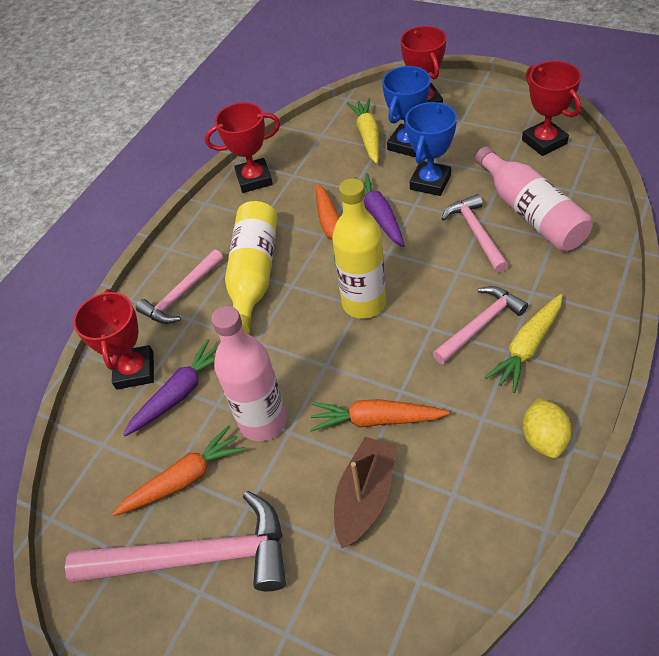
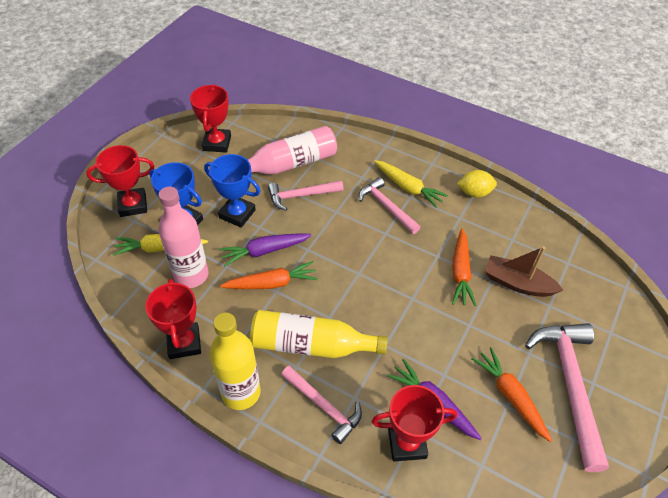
camera: 95 degrees left, 0 degrees up
pink bottle [211,306,287,441] -> pink bottle moved to [159,186,208,288]
yellow bottle [332,178,386,319] -> yellow bottle moved to [209,312,261,410]
red trophy [522,61,581,156] -> red trophy turned 60 degrees counterclockwise [190,84,231,153]

